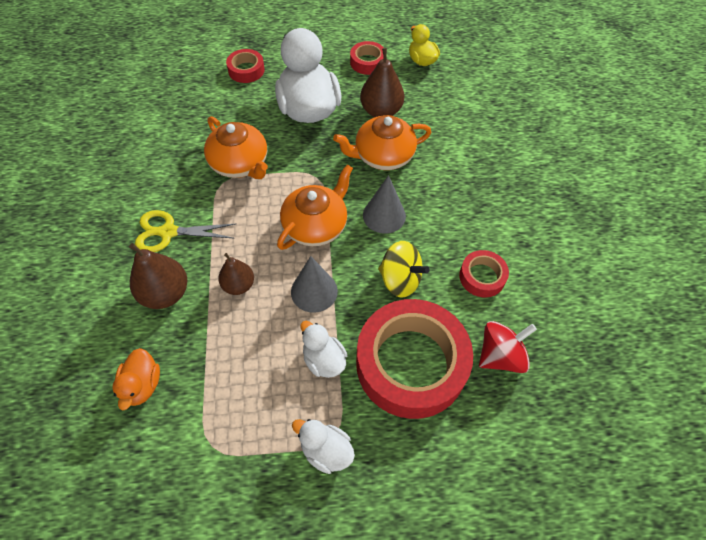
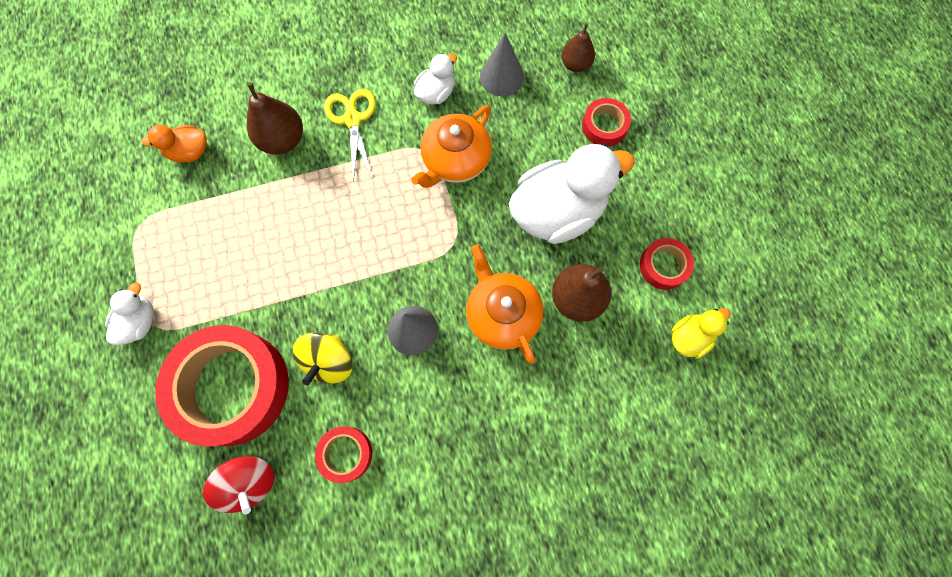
camera: 80 degrees right, 15 degrees up
brown pear [218,253,254,295] -> brown pear moved to [562,23,595,72]
orange teapot [277,164,353,250] -> none
grey cone [291,256,338,313] -> grey cone moved to [480,33,524,96]
white duck [300,321,348,378] -> white duck moved to [414,53,457,105]

